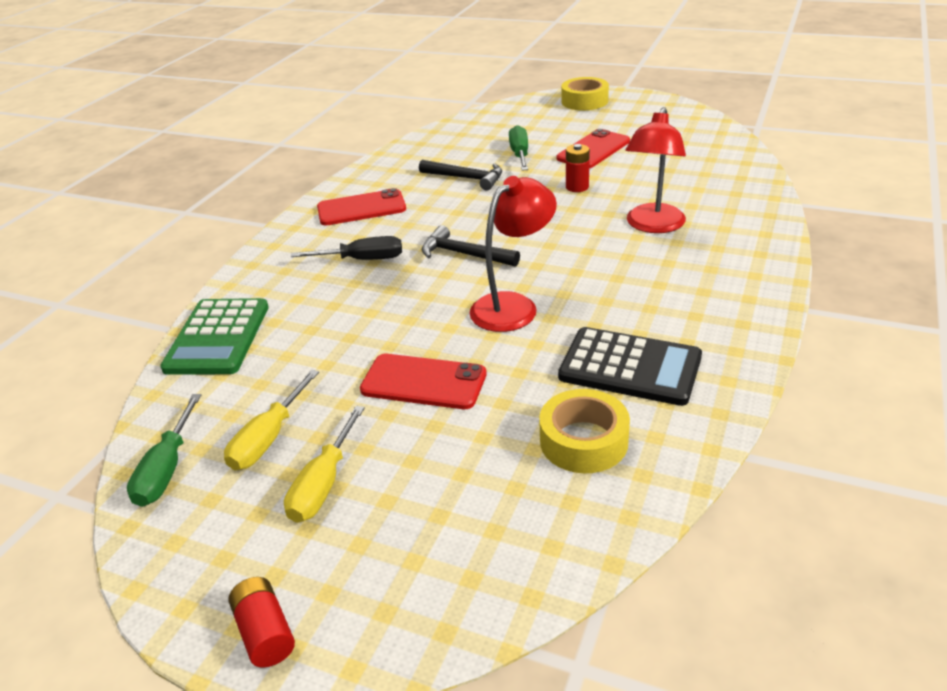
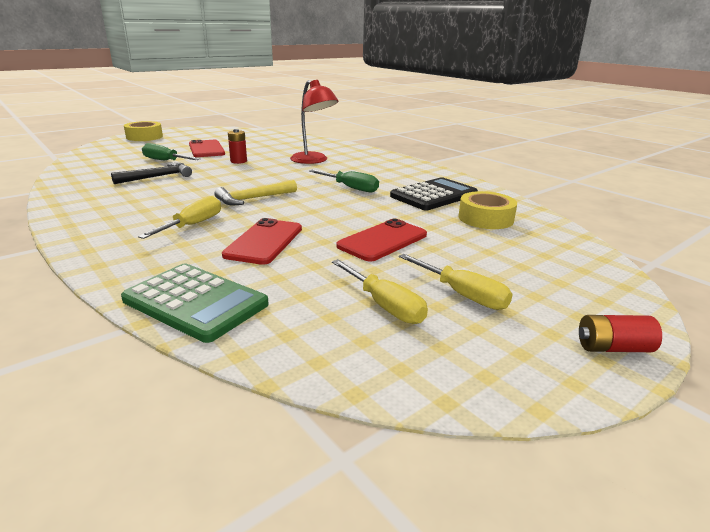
camera: 65 degrees left, 10 degrees down
green screwdriver [127,394,201,507] -> green screwdriver moved to [309,170,379,193]
black screwdriver [291,236,402,260] -> yellow screwdriver [138,196,221,239]
red phone [317,188,406,226] -> red phone moved to [222,218,302,265]
black hammer [421,225,520,267] -> yellow hammer [214,180,297,205]
red lamp [469,176,557,332] -> none

